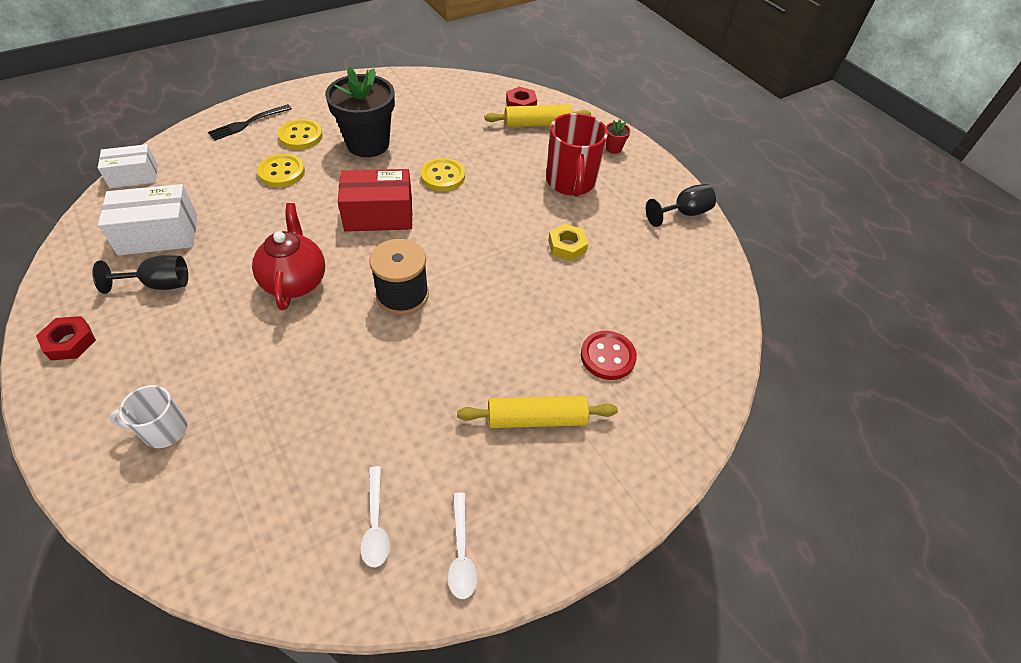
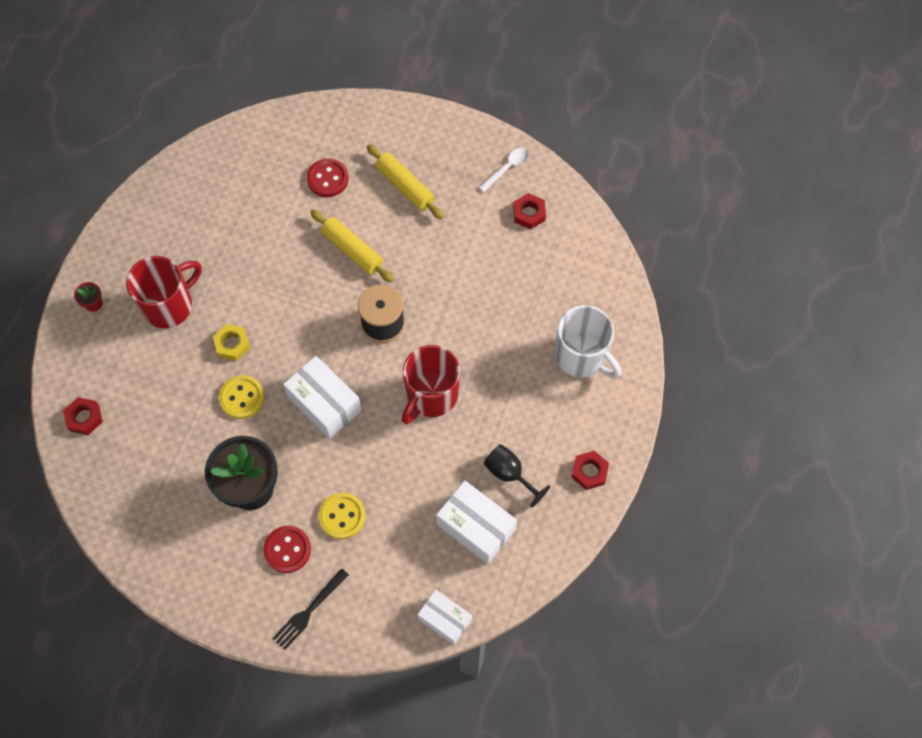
camera: 125 degrees left, 15 degrees up
white mug [109,385,187,448] -> white mug [555,305,621,379], size x1.71
black fork [208,104,292,141] -> black fork turned 120 degrees clockwise [273,568,349,650]
red teapot [252,203,325,310] -> red mug [402,345,460,424]
yellow button [278,119,323,150] -> red button [263,526,311,573]
red box [338,169,412,232] -> white box [283,356,362,439]
white spoon [360,466,390,568] -> red nut [513,193,546,229]
yellow rolling pin [485,105,591,127] -> yellow rolling pin moved to [310,210,394,283]
yellow nut [548,224,588,261] -> yellow nut moved to [213,324,250,361]
black goblet [646,184,716,227] -> none

